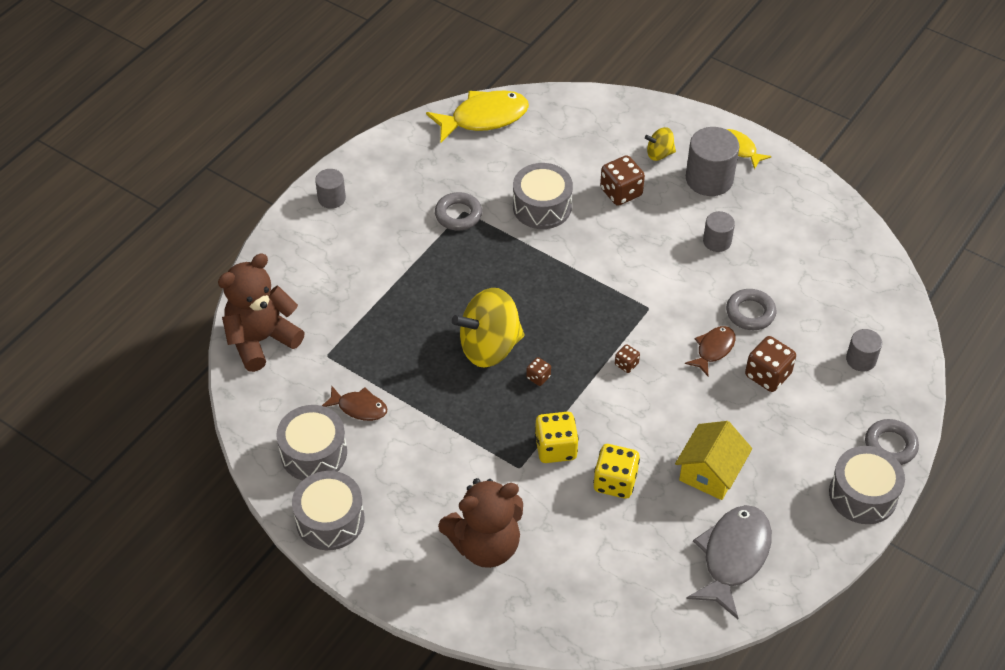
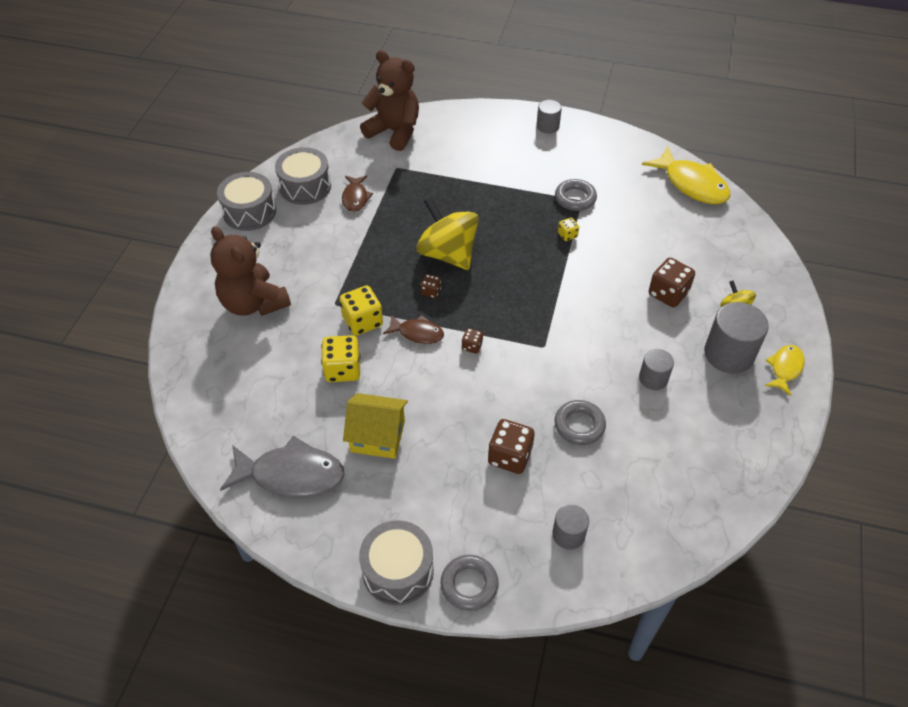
camera: 70 degrees right, 0 degrees up
grey drum [513,163,573,229] -> none
brown fish [685,326,736,376] -> brown fish moved to [383,315,444,344]
none -> yellow dice [558,218,579,241]

